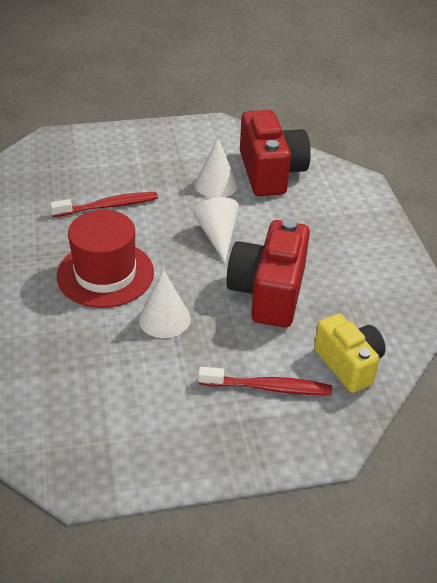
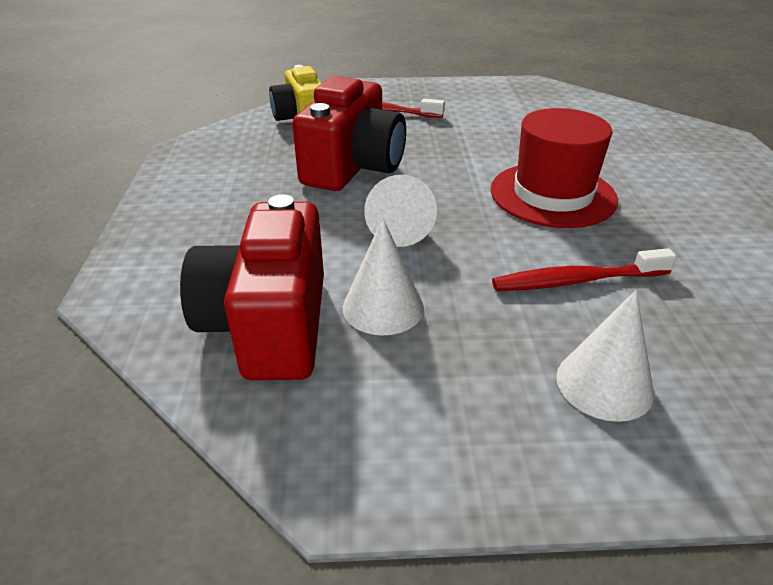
camera: 170 degrees left, 5 degrees down
white cone [139,270,191,338] -> white cone moved to [556,290,654,422]

